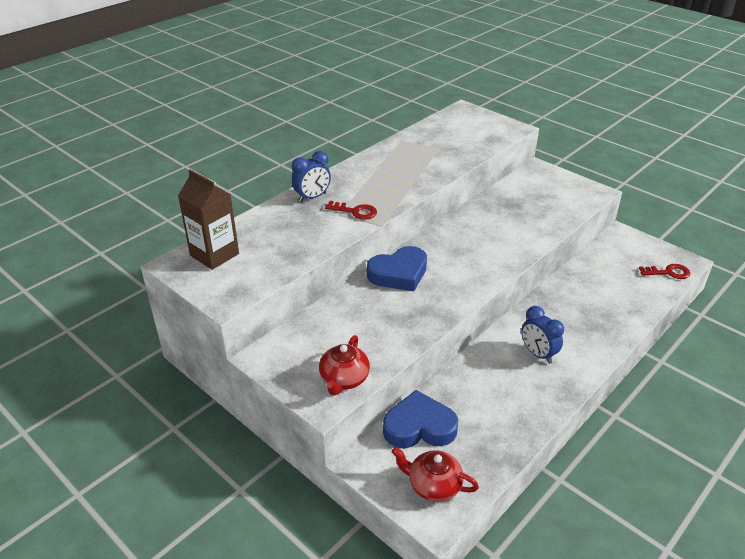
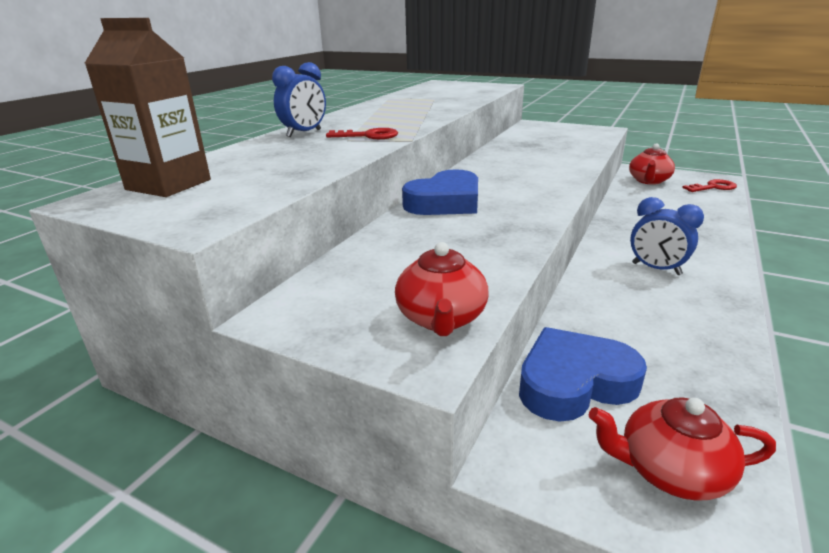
camera: 15 degrees left, 10 degrees down
none -> red teapot [629,143,675,185]

